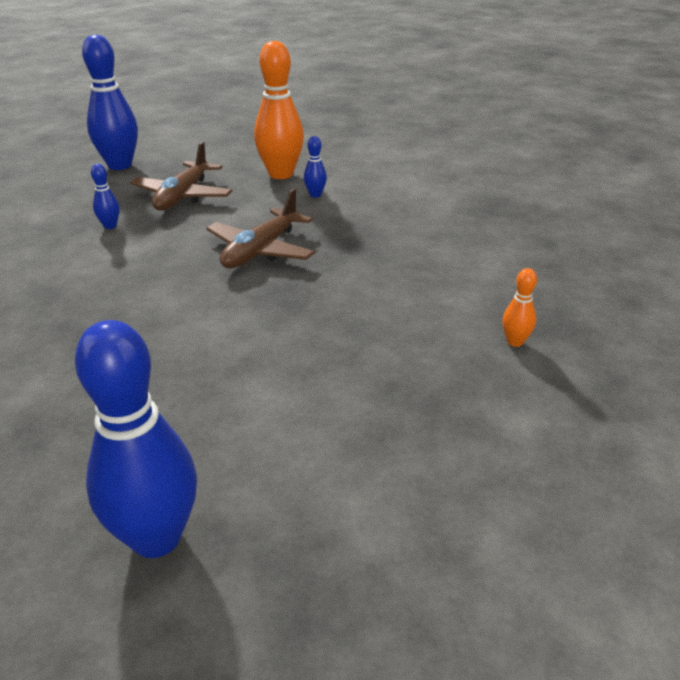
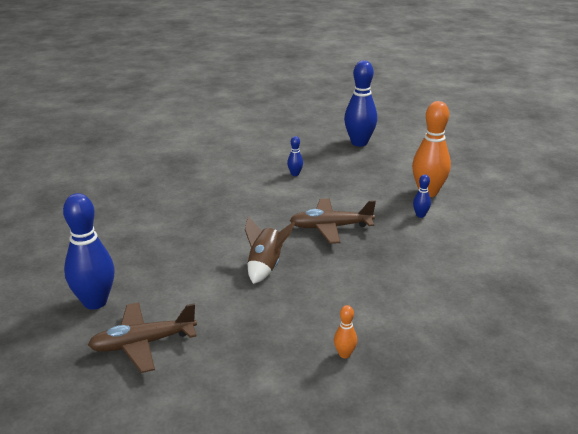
camera: 55 degrees right, 5 degrees down
brown plane [130,141,232,211] -> brown plane moved to [88,303,197,373]
none -> brown rocket [245,217,295,284]

